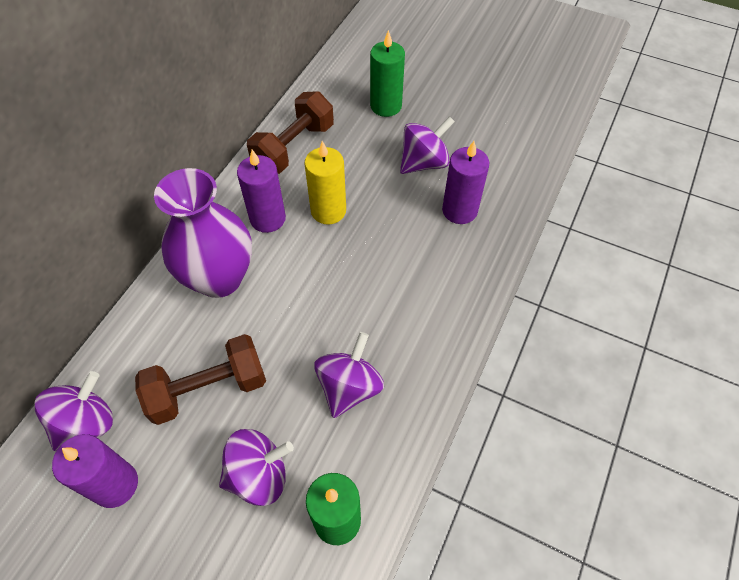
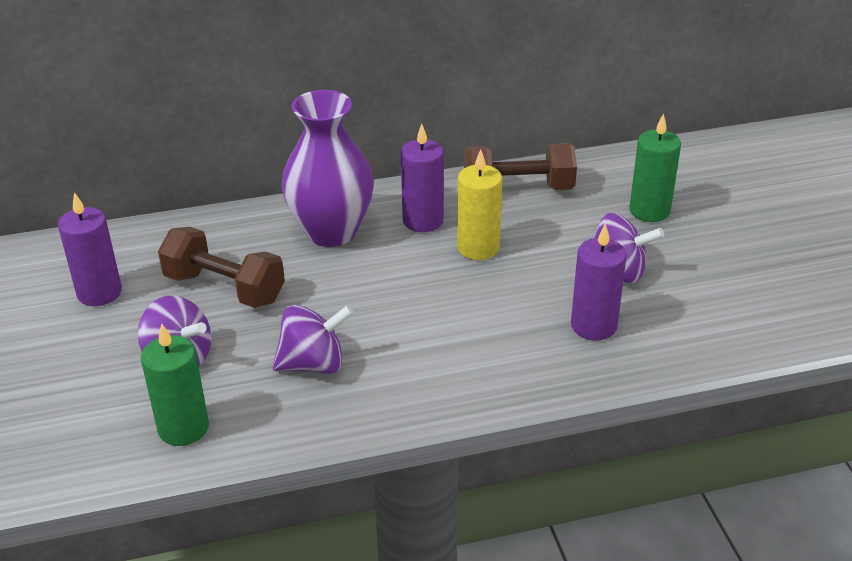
camera: 50 degrees right, 20 degrees down
purple spinning top [34,371,113,451] -> none

